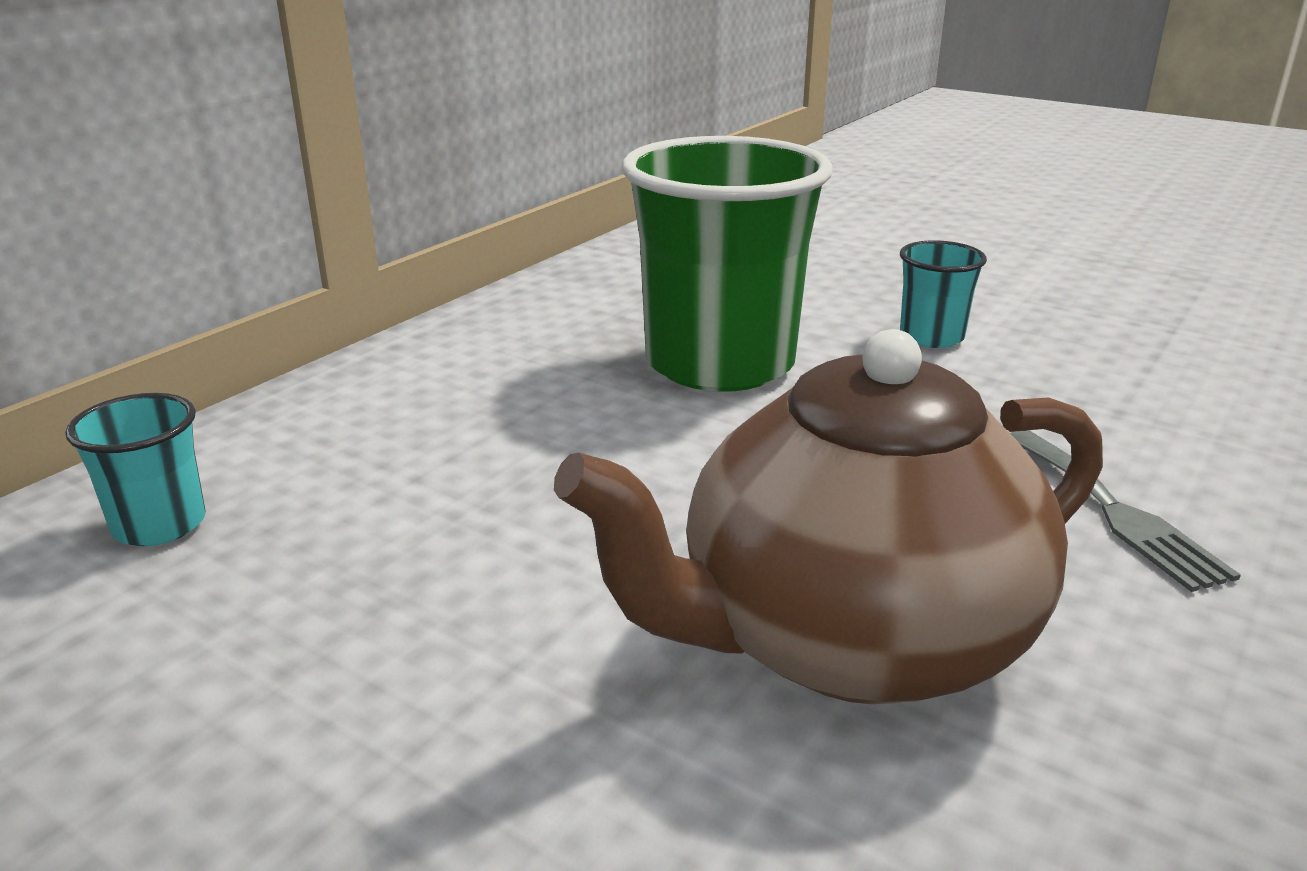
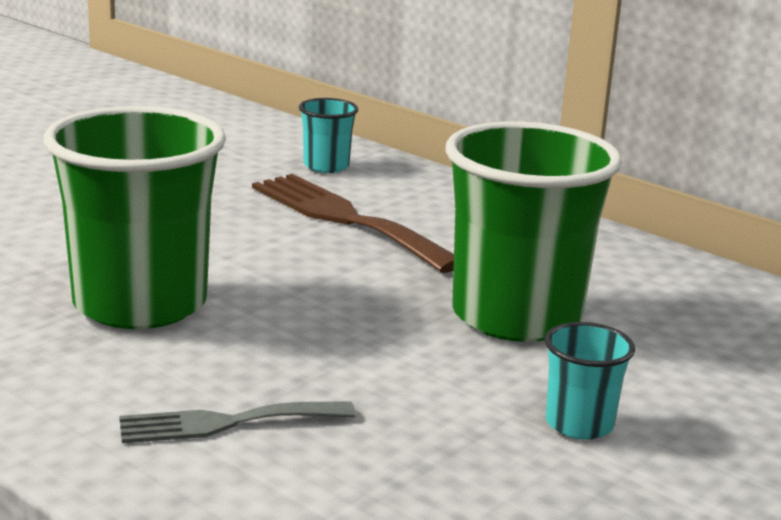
camera: 95 degrees right, 5 degrees down
brown teapot [554,329,1103,704] -> green cup [44,106,226,329]
none -> brown fork [252,174,454,273]

